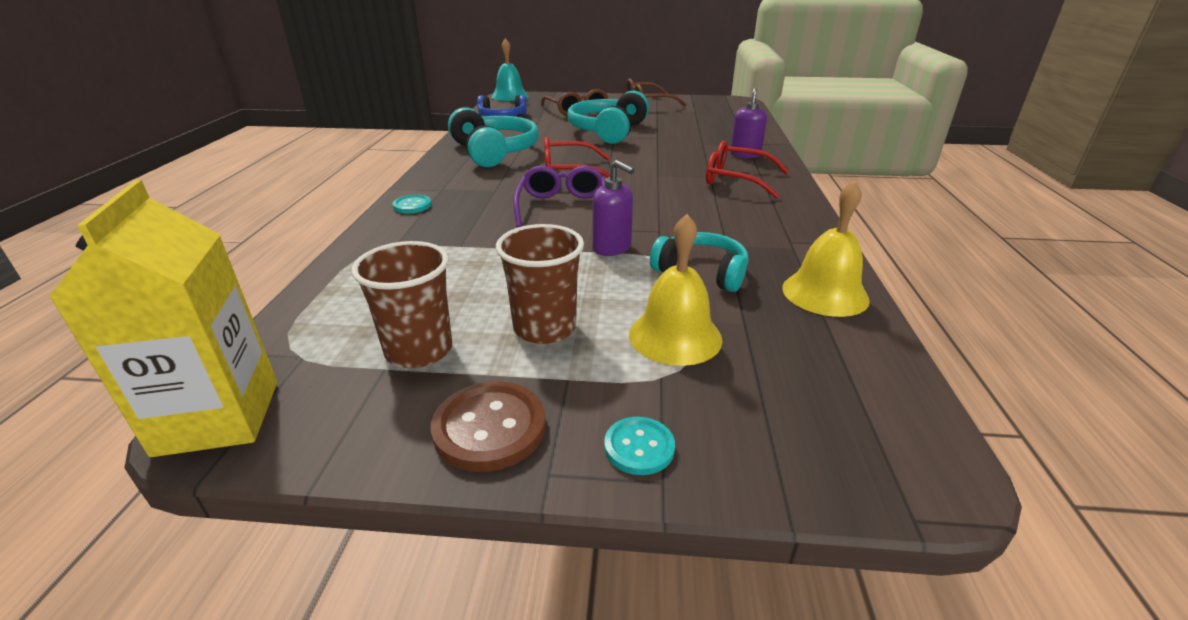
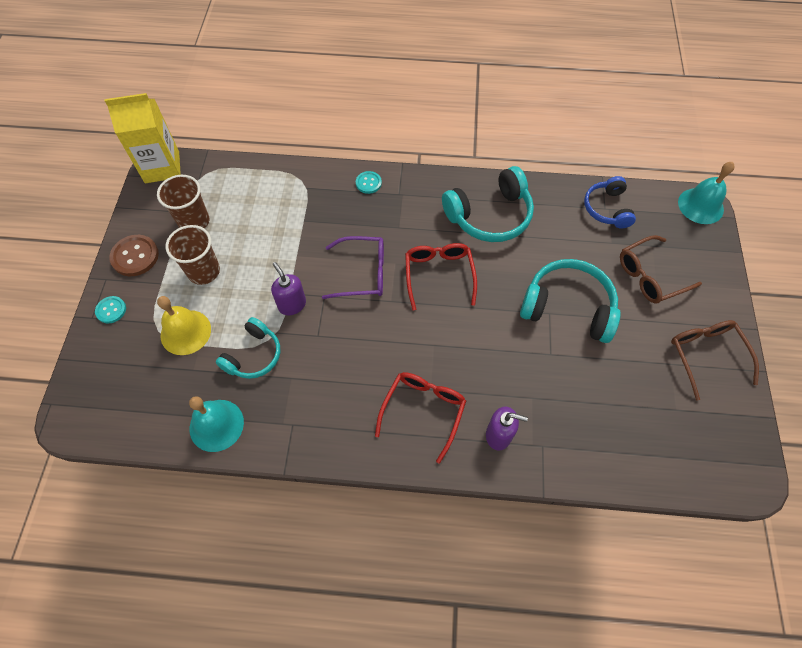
camera: 90 degrees right, 30 degrees up
purple soap dispenser [592,160,634,256] -> purple soap dispenser turned 105 degrees clockwise [271,262,306,315]
yellow bell [782,180,870,317] -> turquoise bell [189,396,244,452]

